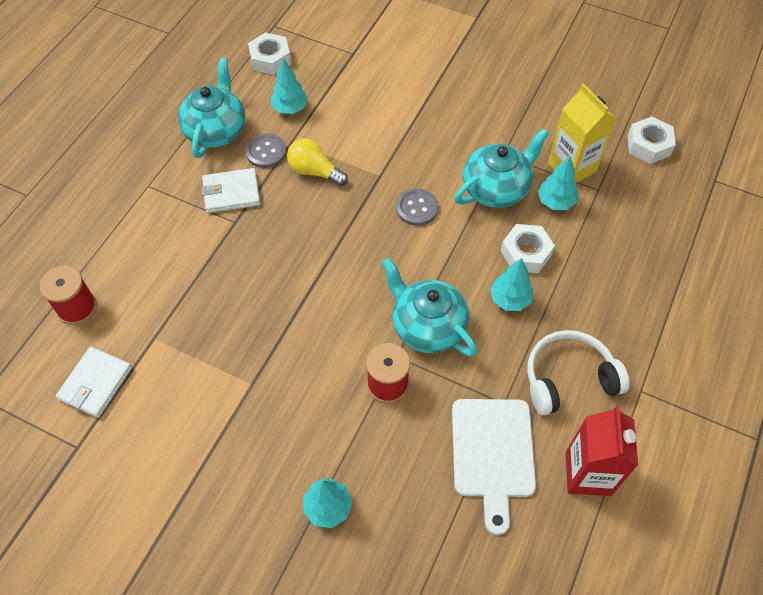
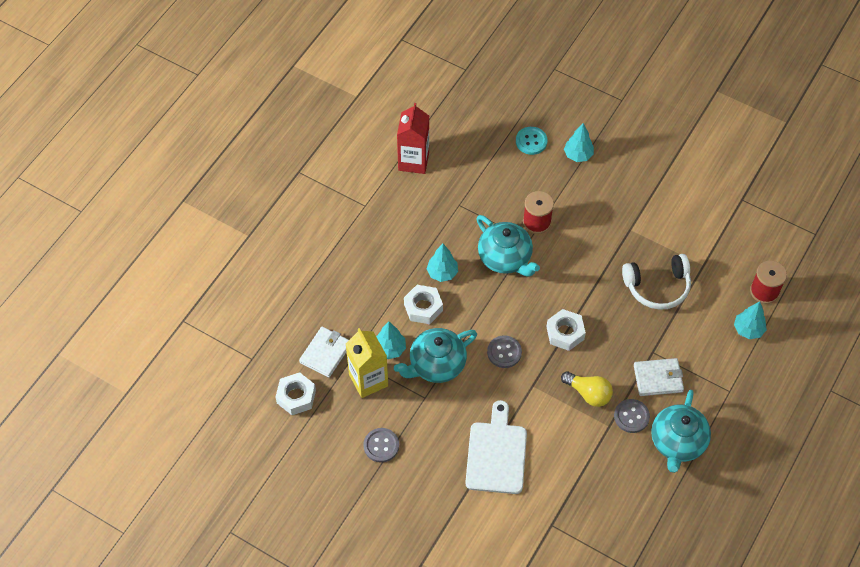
camera: 175 degrees left, 0 degrees up
white wallet [56,347,132,418] -> white wallet moved to [299,327,349,378]
white nut [248,33,291,75] -> white nut moved to [546,309,586,351]
turquoise tree [271,58,308,114] -> turquoise tree moved to [734,302,767,339]
white cutting board [452,399,536,535] -> white cutting board moved to [465,400,527,494]
white headphones [527,330,630,415] -> white headphones moved to [622,254,691,310]
none -> grey button [363,428,399,463]
none -> turquoise button [516,127,547,155]

